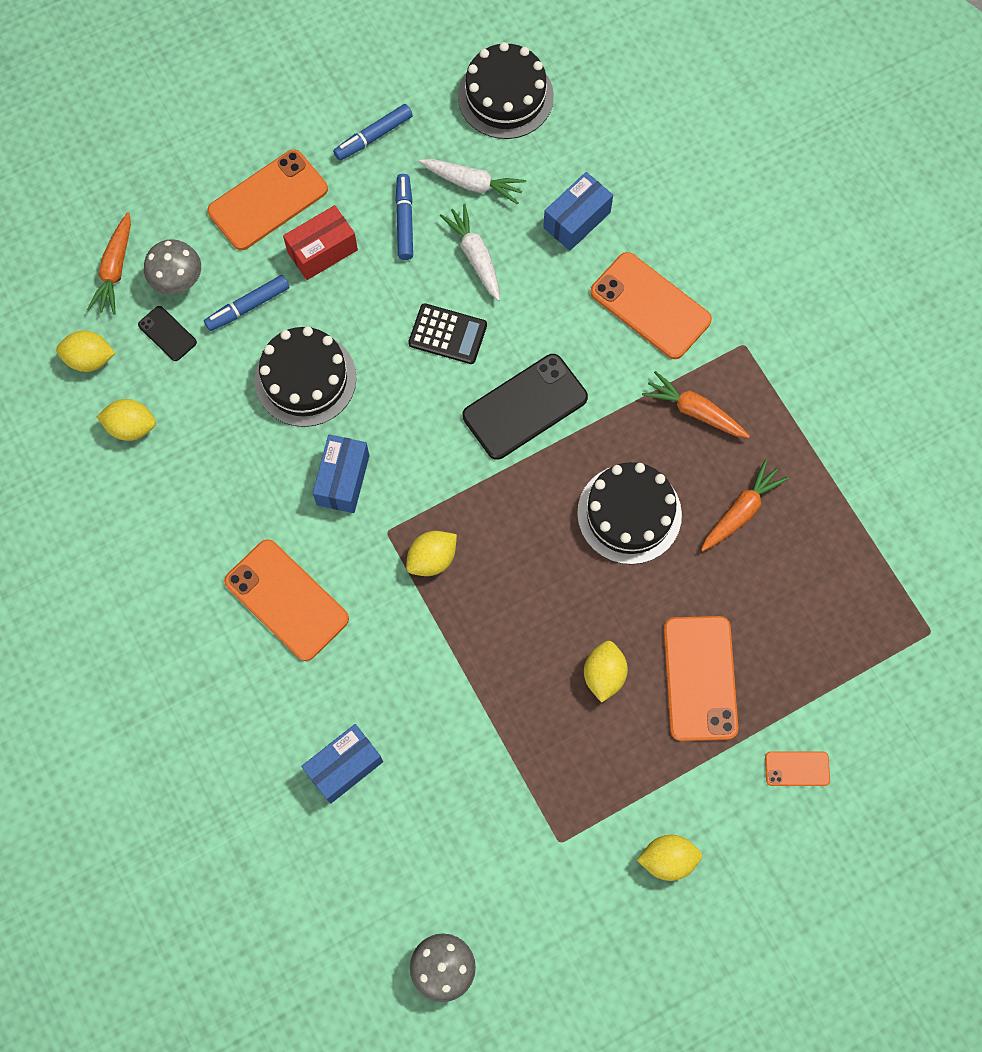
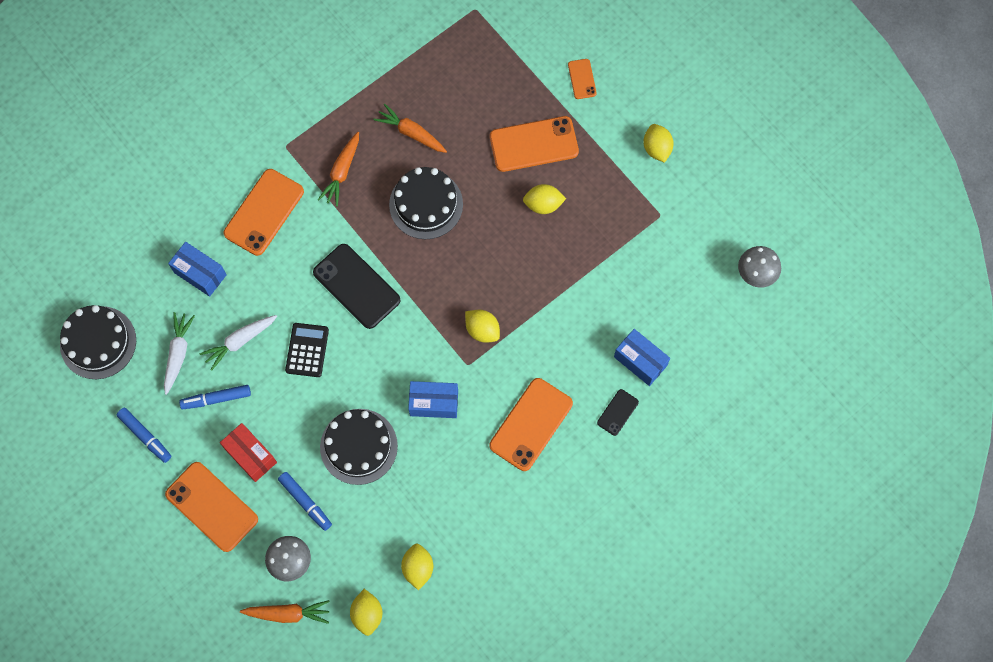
camera: 100 degrees left, 0 degrees up
black phone [138,306,197,361] -> black phone moved to [597,389,639,436]

